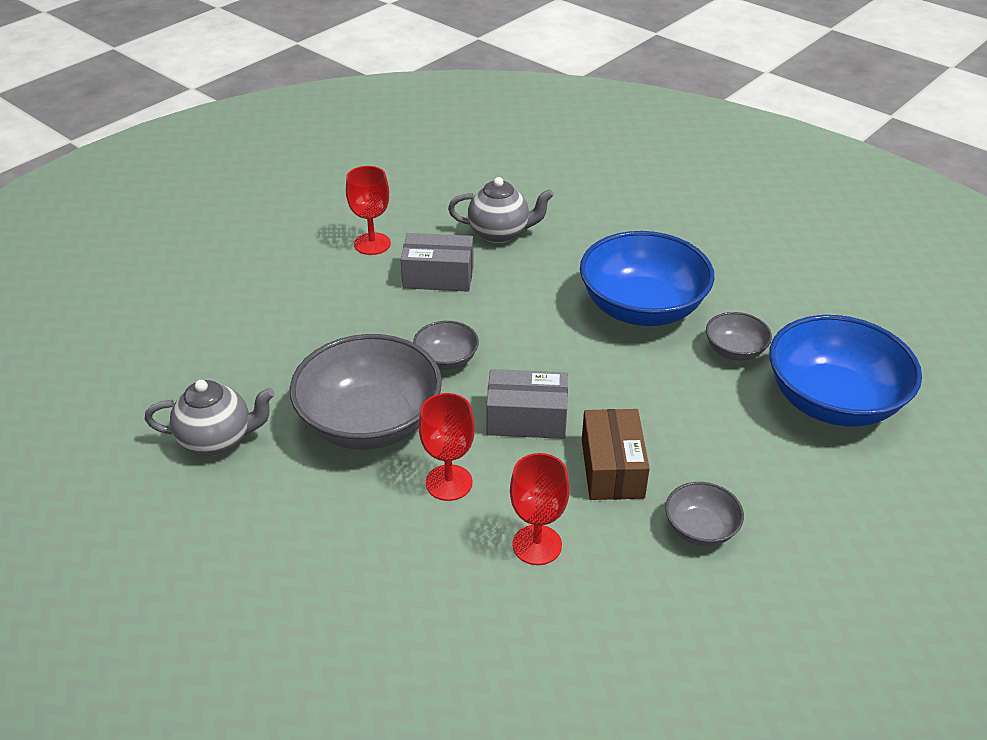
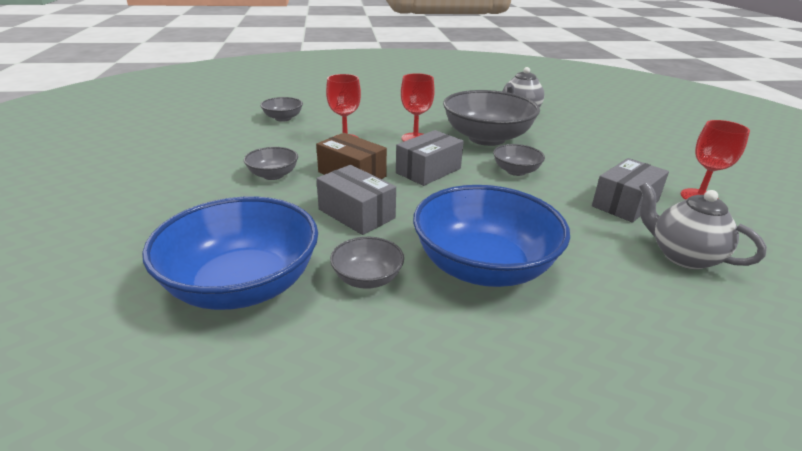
camera: 130 degrees right, 10 degrees down
grey teapot [448,177,554,243] -> grey teapot turned 90 degrees clockwise [639,182,767,270]
none -> grey bowl [260,97,303,122]
none -> grey box [316,165,396,235]

